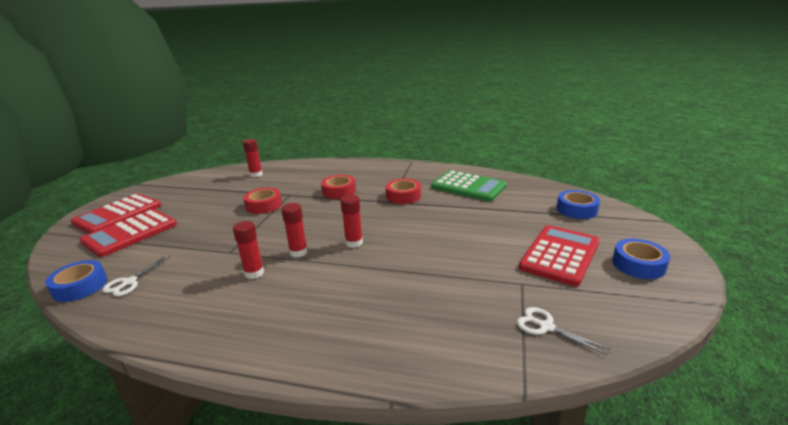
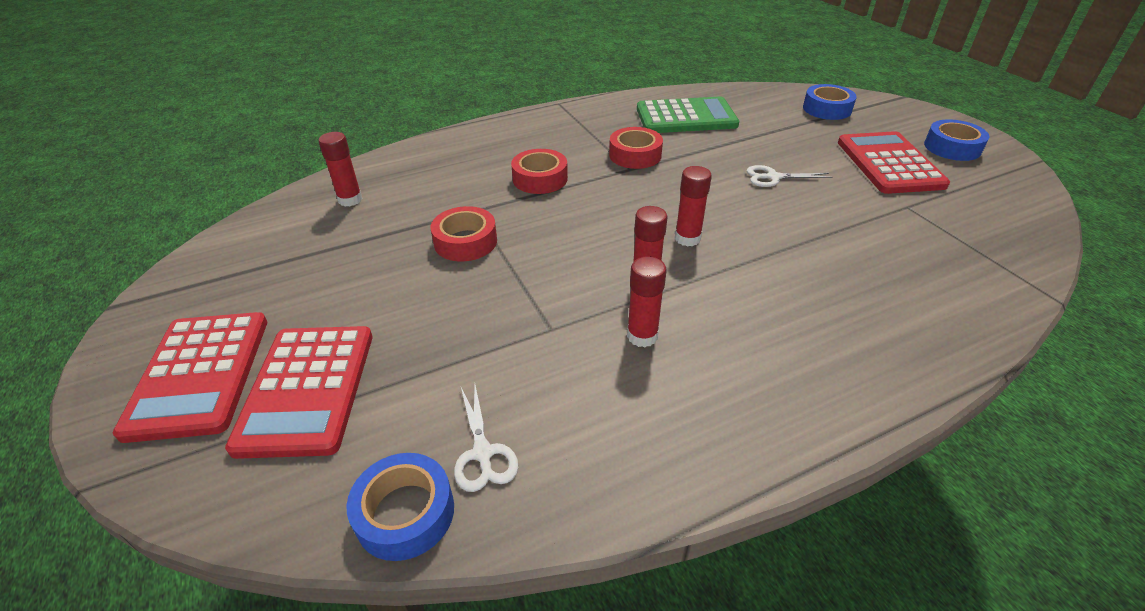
camera: 40 degrees left, 15 degrees up
white scissors [517,307,610,355] -> white scissors moved to [747,165,832,187]

